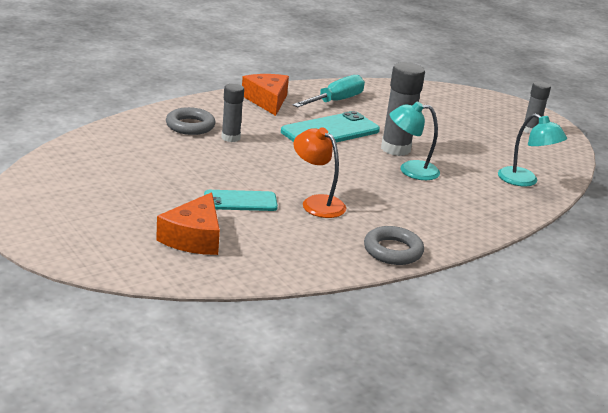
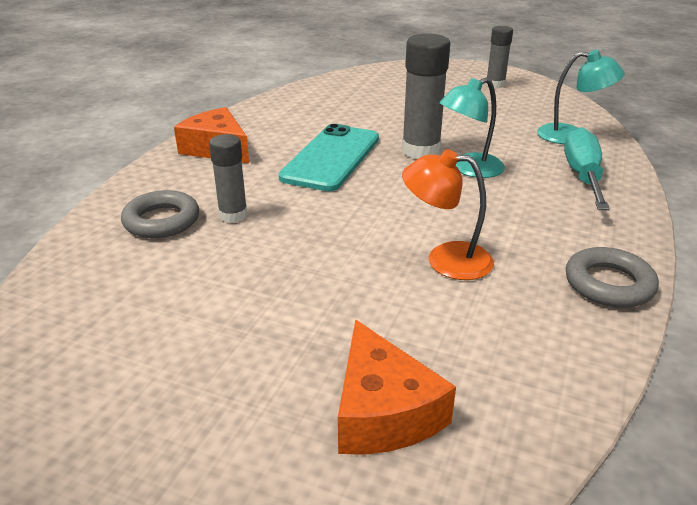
camera: 30 degrees left, 5 degrees up
turquoise phone [204,190,278,211] -> none
turquoise screwdriver [293,75,365,107] -> turquoise screwdriver moved to [564,127,610,210]

